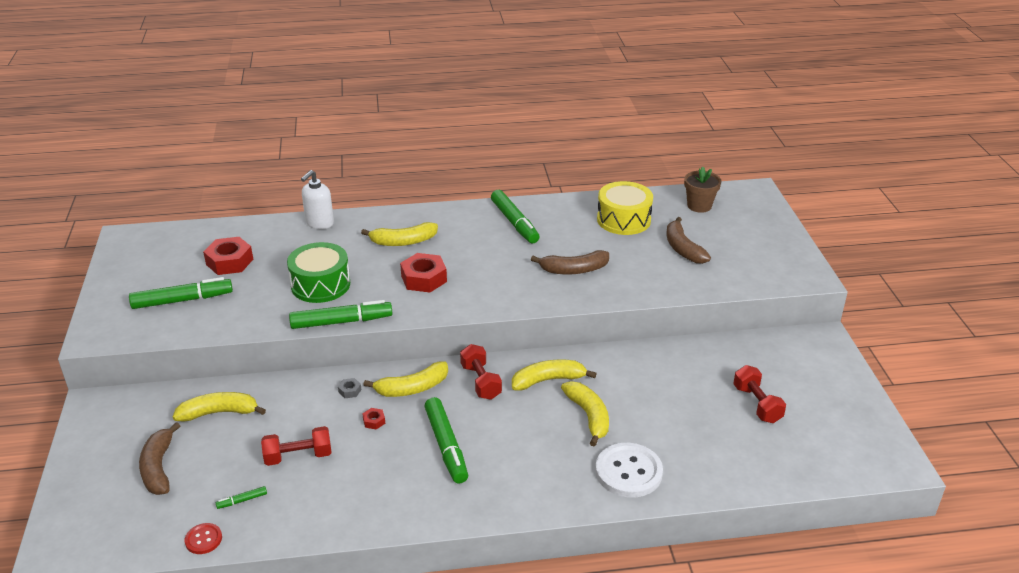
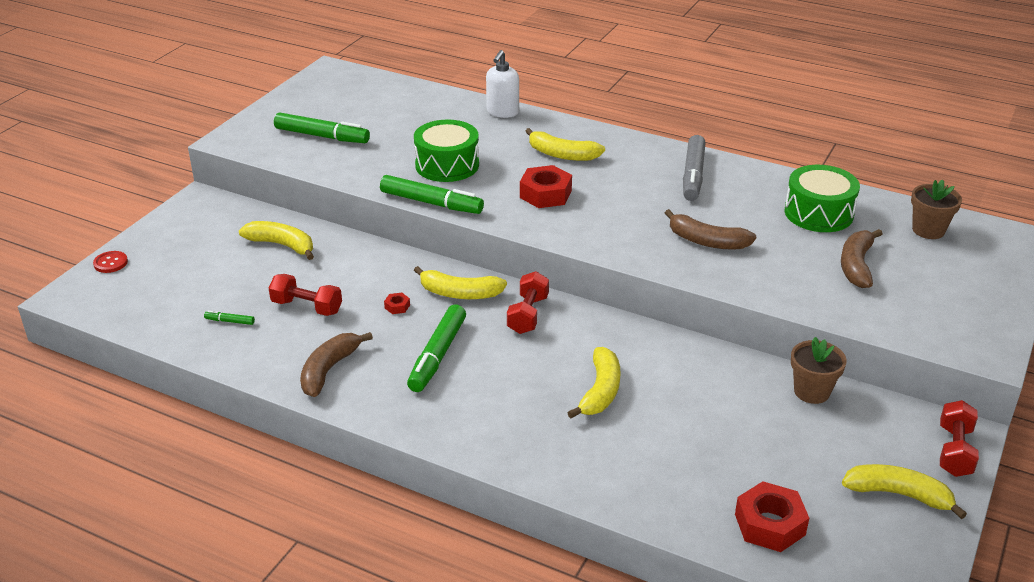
camera: 35 degrees right, 0 degrees up
brown banana [139,422,180,495] -> brown banana moved to [300,332,373,397]
red button [185,523,222,554] -> red button moved to [93,251,128,273]
red nut [203,237,253,275] -> red nut moved to [735,481,809,552]
white soap dispenser [301,170,334,229] -> white soap dispenser turned 45 degrees counterclockwise [486,50,519,118]
grey nut [338,378,361,398] -> none
green marker [491,190,540,243] -> grey marker [683,135,706,201]
yellow banana [512,359,597,391] -> yellow banana moved to [842,464,967,519]
white button [595,443,663,497] -> none
yellow drum [597,181,653,235] -> green drum [784,165,860,232]
red dumbbell [733,365,786,423] -> red dumbbell moved to [940,400,979,477]
none -> brown flower pot [791,337,847,404]

